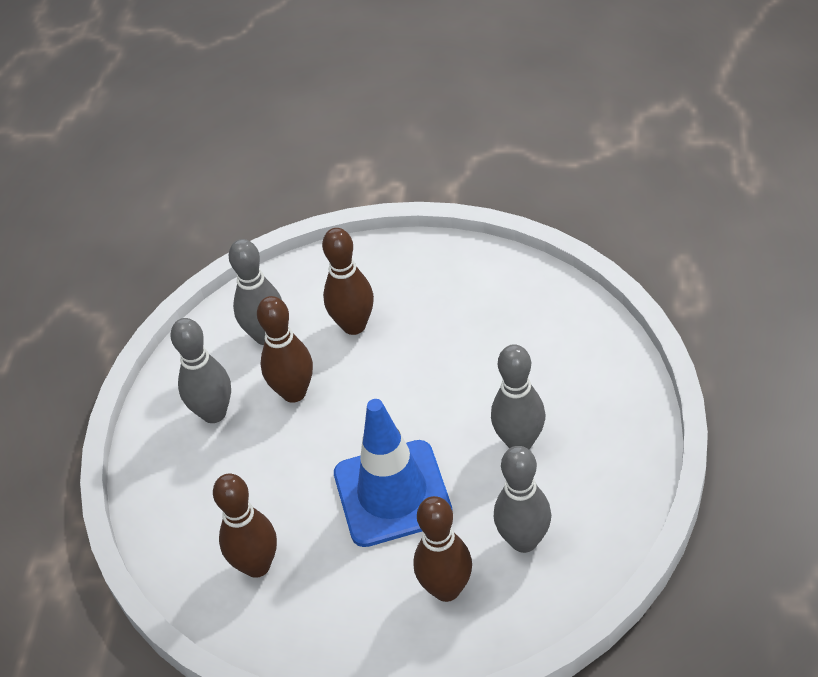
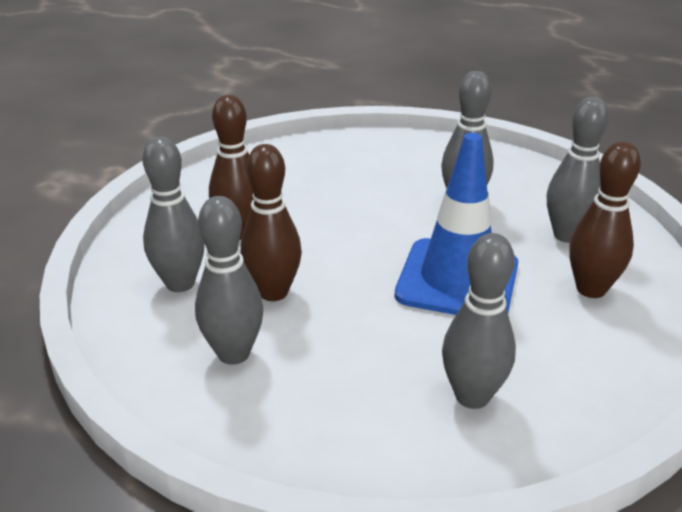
camera: 65 degrees left, 15 degrees down
brown bowling pin [213,474,277,578] -> grey bowling pin [442,233,516,409]

